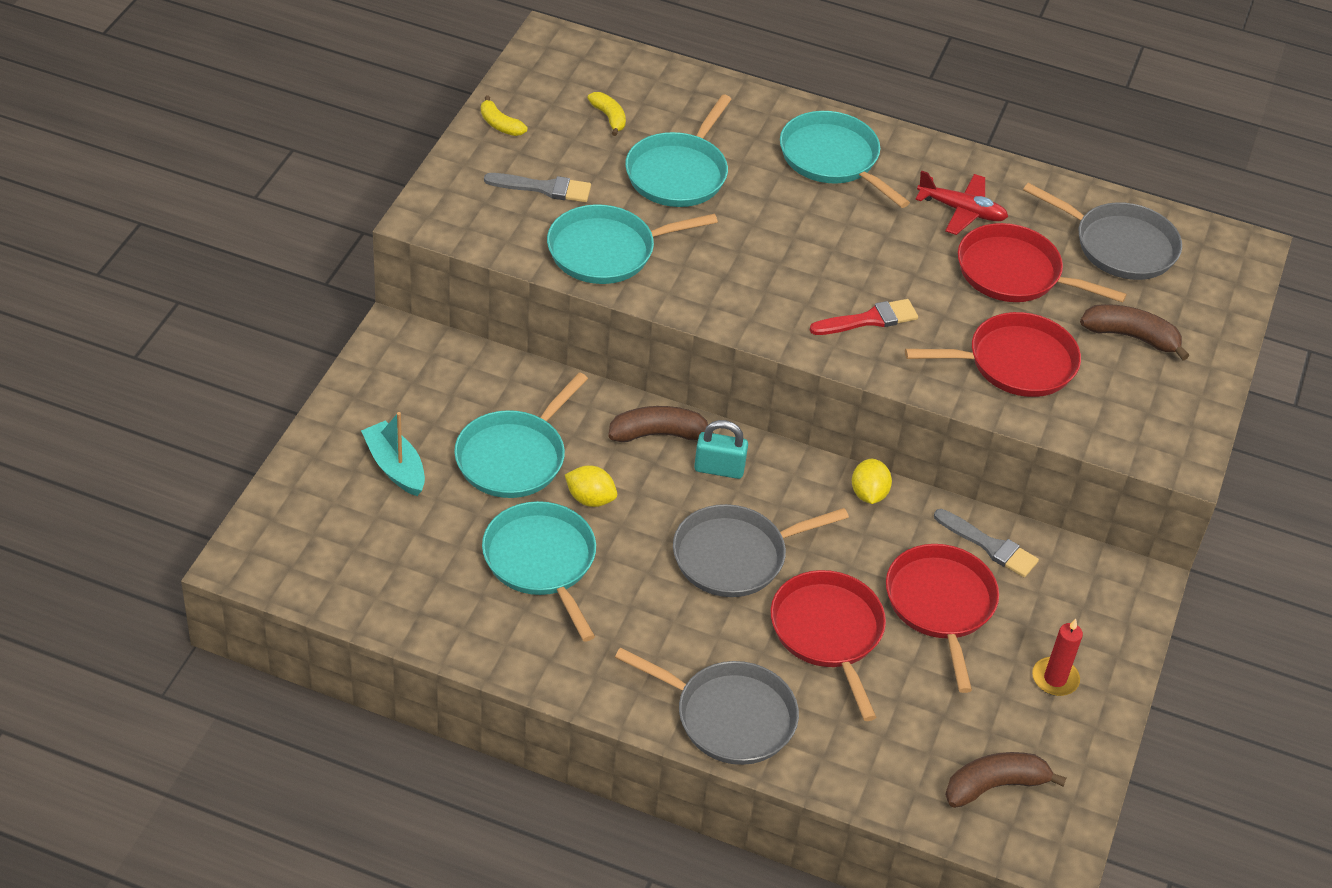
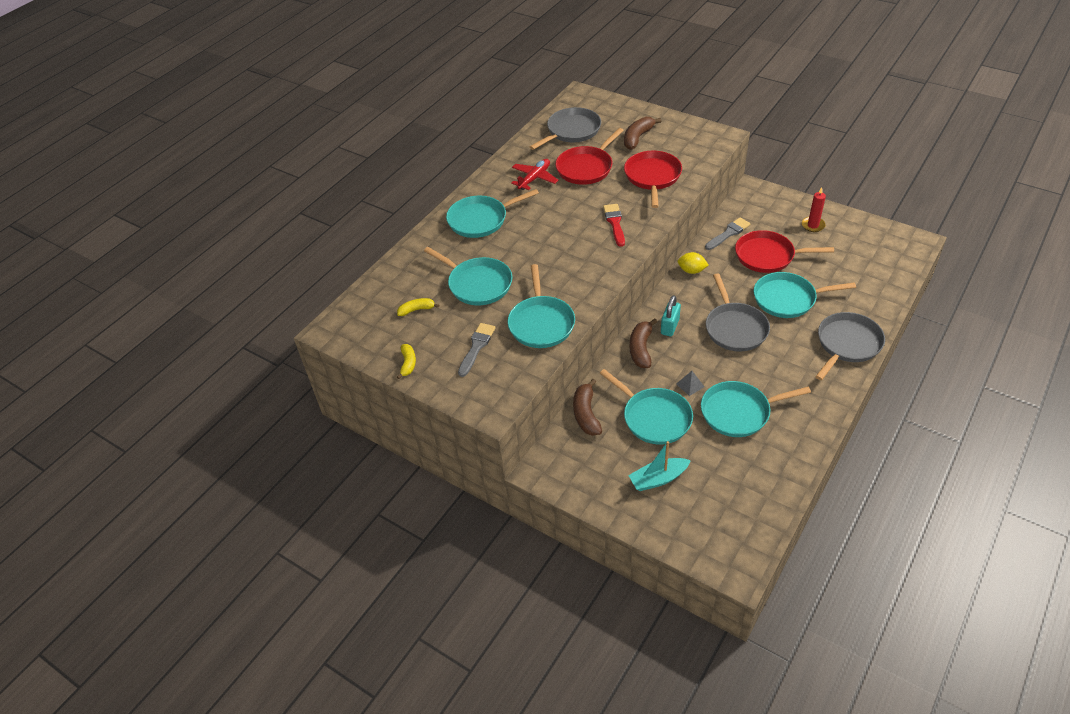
camera: 70 degrees left, 0 degrees up
yellow banana [481,95,527,136] -> yellow banana turned 60 degrees counterclockwise [397,344,416,379]
yellow lemon [565,465,617,507] -> grey pyramid [676,371,704,396]
red pan [771,570,886,721] -> turquoise pan [754,272,856,318]
brown banana [945,752,1066,808] -> brown banana moved to [573,379,602,436]

